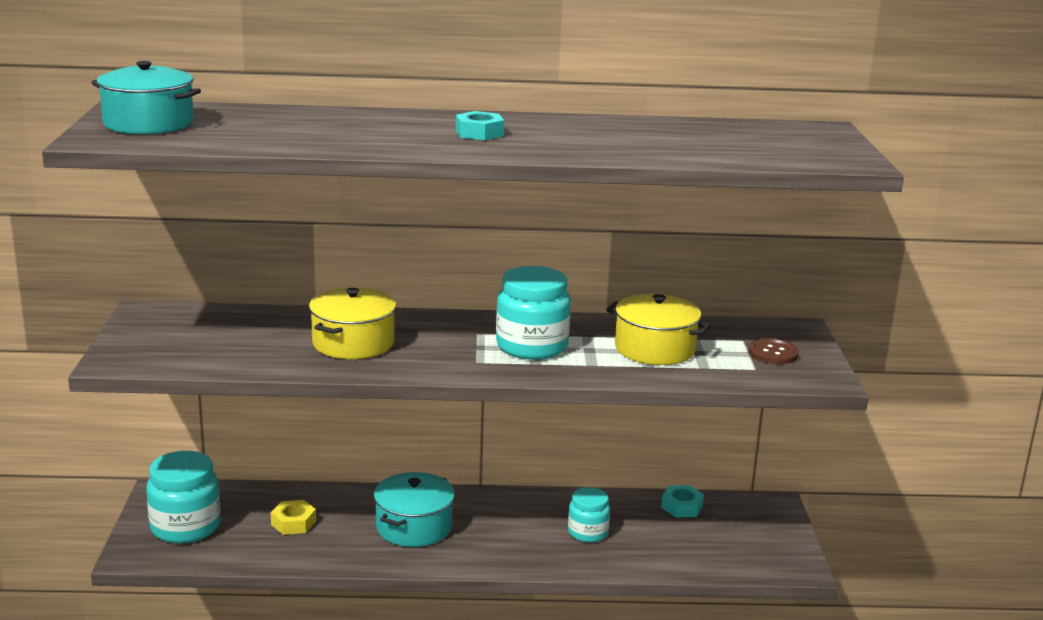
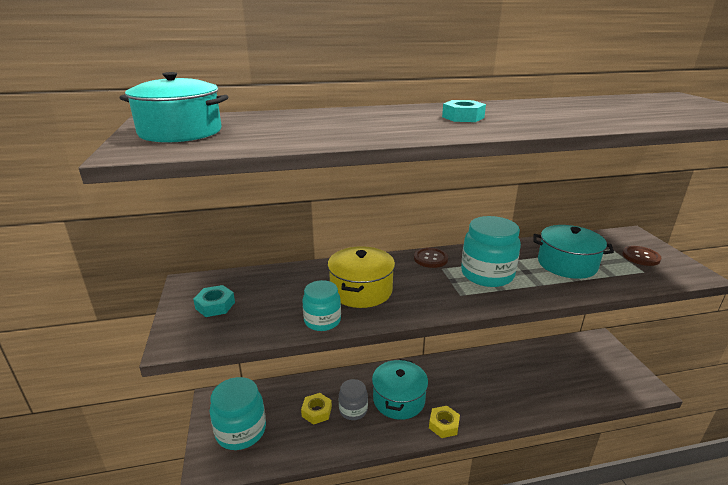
camera: 10 degrees left, 5 degrees up
turquoise jar [568,487,610,542] -> turquoise jar moved to [302,280,341,331]
yellow pot [606,294,710,365] -> turquoise pot [533,225,614,279]
turquoise nut [661,485,704,518] -> turquoise nut moved to [193,285,235,317]
none -> grey jar [339,379,368,420]
none -> brown button [414,247,448,268]
none -> yellow nut [429,406,460,438]

